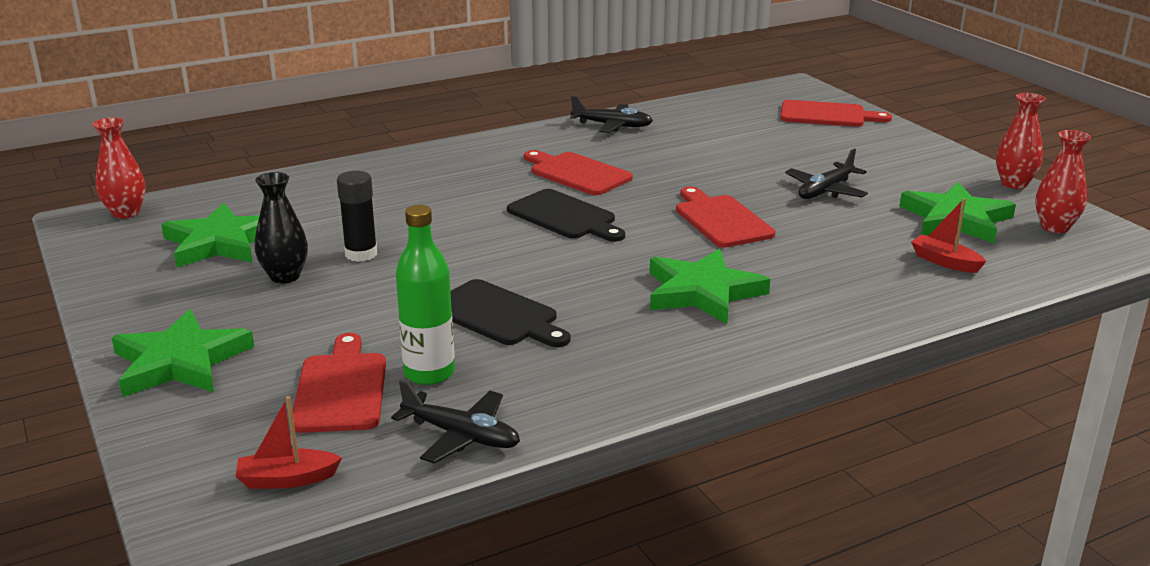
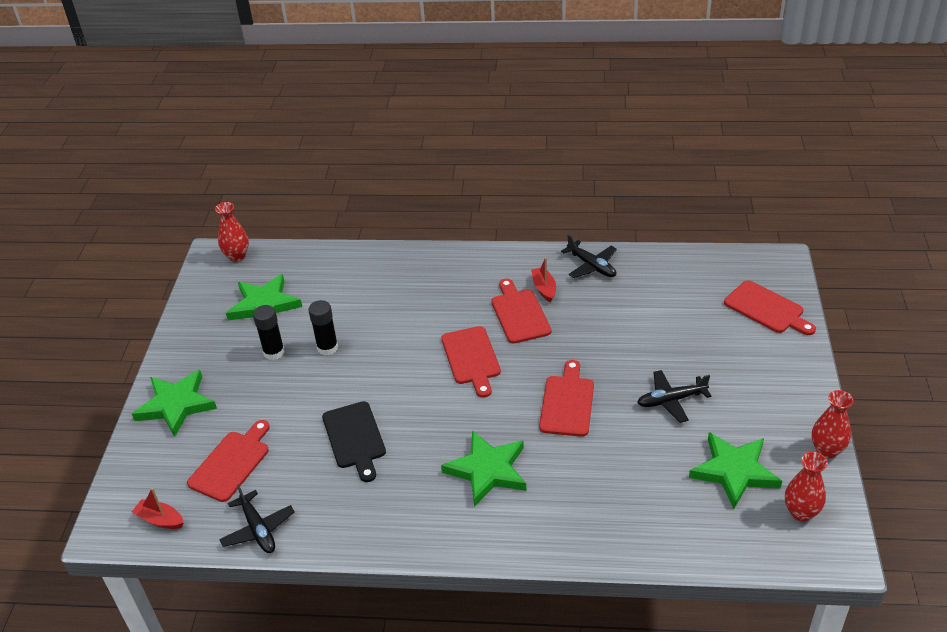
camera: 35 degrees right, 15 degrees up
black vase [255,172,308,284] -> black glue stick [253,305,285,360]
green bottle [396,205,455,385] -> none
black cutting board [507,189,625,242] -> red cutting board [441,326,501,398]
red boat [911,198,987,273] -> red boat moved to [531,257,556,302]

